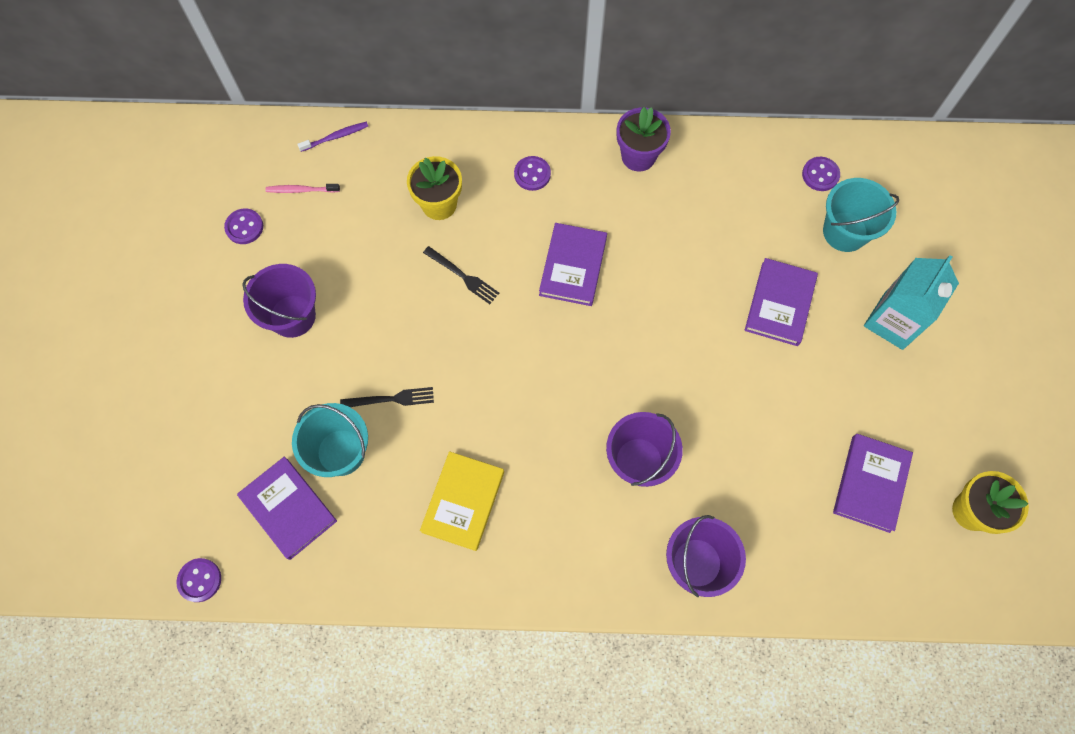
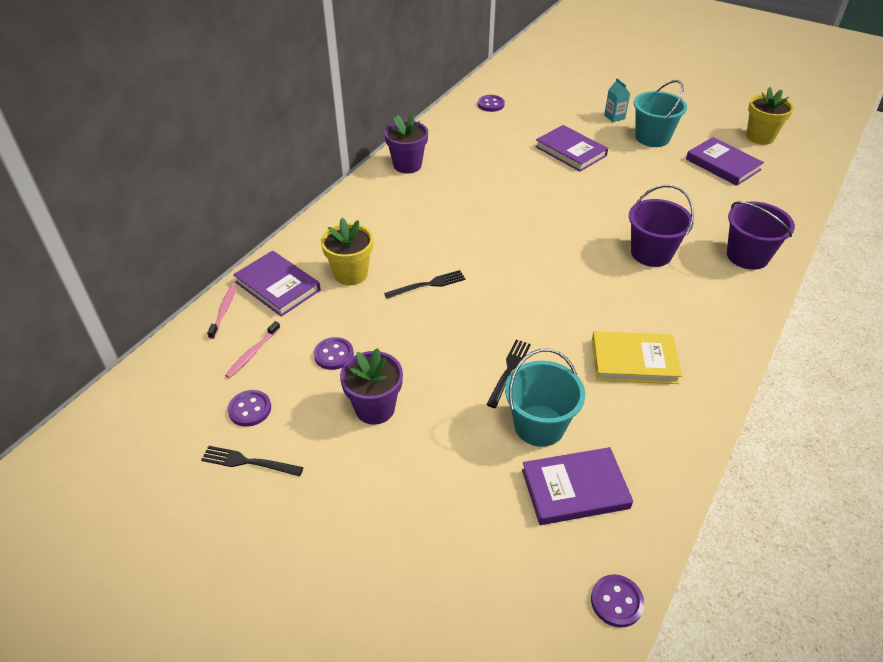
camera: 60 degrees left, 25 degrees down
purple bucket [242,264,316,338] -> purple flower pot [340,348,403,425]
purple toothbrush [297,122,368,152] -> pink toothbrush [207,285,237,339]
yellow book [420,451,504,551] -> yellow book turned 45 degrees counterclockwise [592,331,682,384]
purple button [514,156,551,191] -> purple button moved to [314,337,354,370]
purple book [539,223,607,306] -> purple book moved to [233,251,321,317]
turquoise bucket [823,178,899,252] -> turquoise bucket moved to [634,80,687,147]
turquoise carton [864,255,959,350] -> turquoise carton [604,78,630,122], size x0.48
none -> black fork [201,446,303,476]

